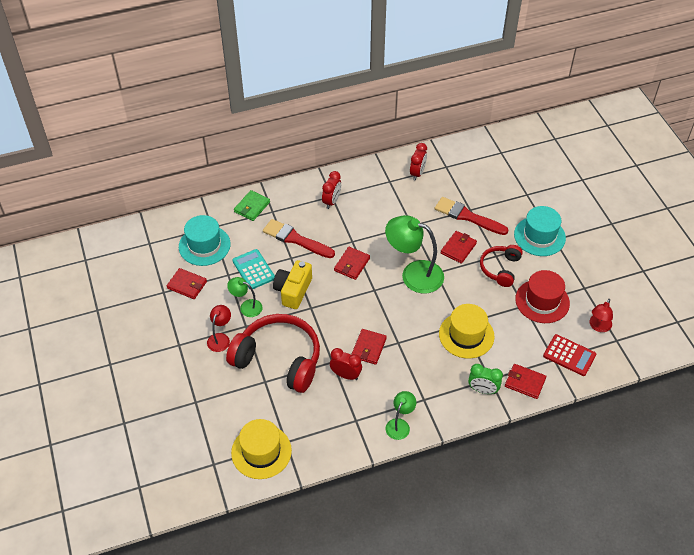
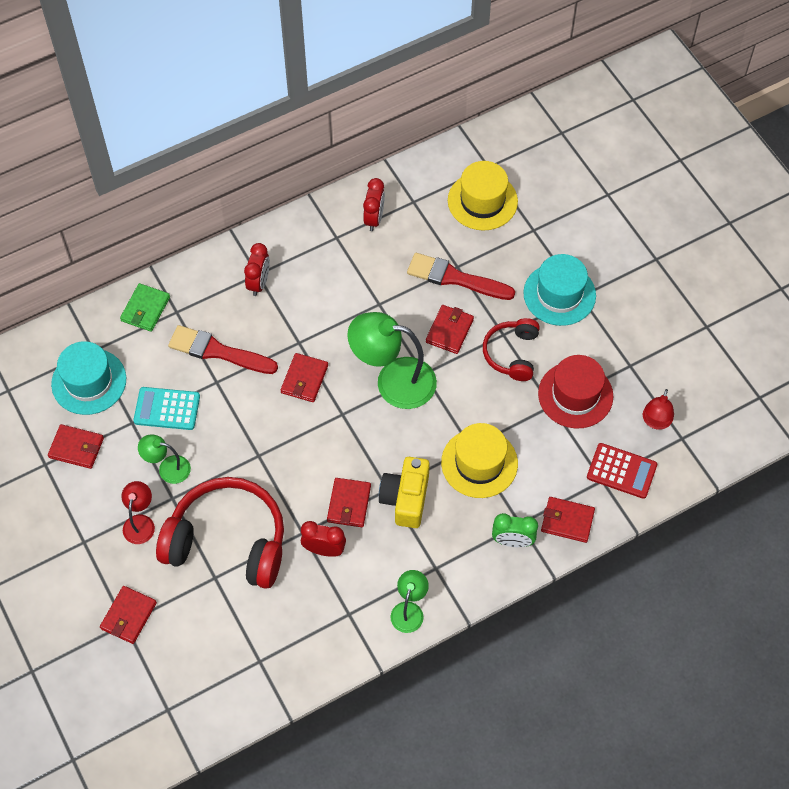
camera: 10 degrees left, 10 degrees up
yellow hat [231,419,292,479] -> yellow hat moved to [448,161,518,231]
turquoise calculator [232,249,275,290] -> turquoise calculator turned 45 degrees counterclockwise [133,387,200,430]
yellow camera [273,260,312,309] -> yellow camera moved to [379,457,430,528]
none -> red wallet [100,586,157,644]

